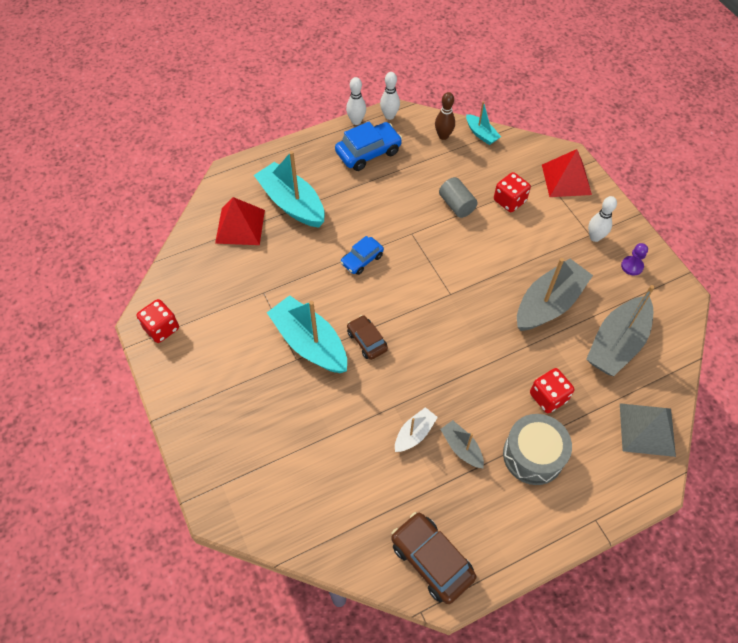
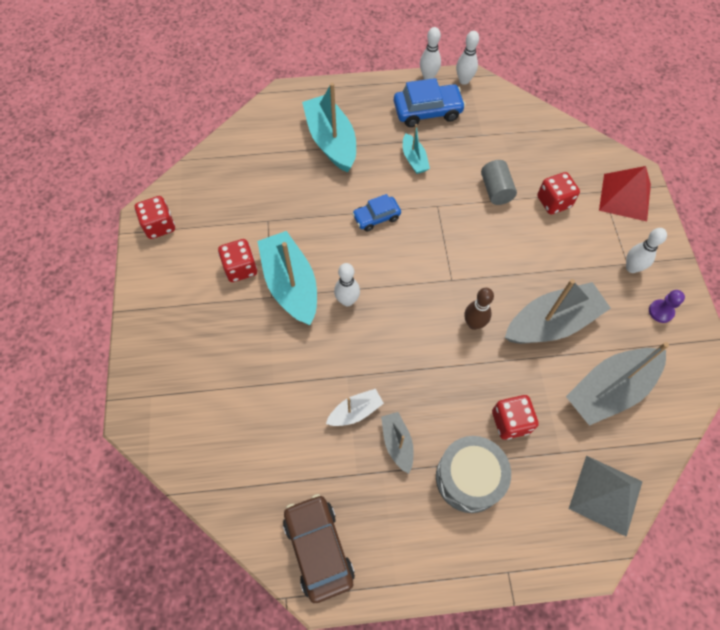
camera: 20 degrees right, 5 degrees up
red pyramid [215,197,265,245] -> none
brown car [347,315,388,360] -> white bowling pin [334,263,360,306]
brown bowling pin [435,92,455,140] -> brown bowling pin moved to [465,288,494,330]
turquoise boat [466,101,501,145] -> turquoise boat moved to [403,124,430,174]
none -> red dice [218,239,257,282]

